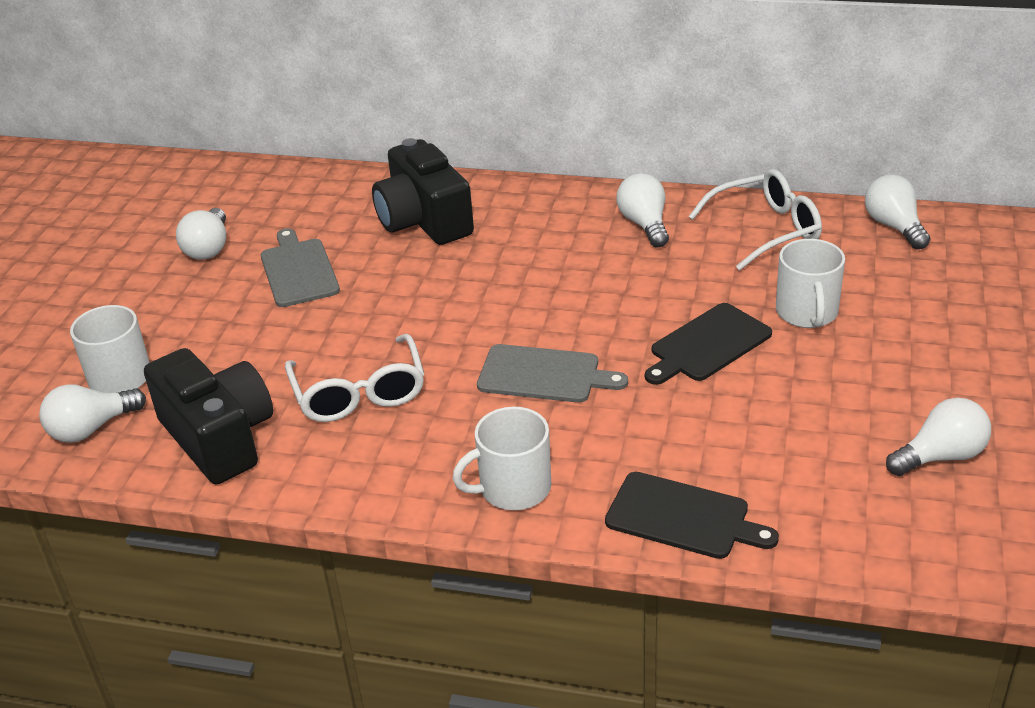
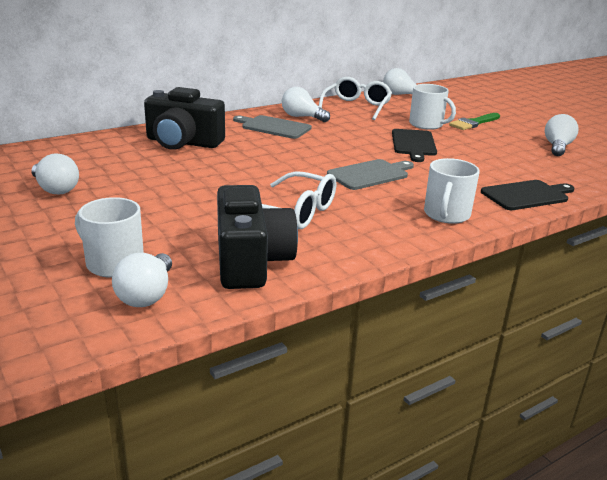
camera: 50 degrees left, 10 degrees down
black camera [144,348,273,485] -> black camera turned 75 degrees clockwise [217,185,298,289]
grey cutting board [261,228,340,307] -> grey cutting board moved to [233,115,312,139]
none -> green brush [449,113,500,130]

